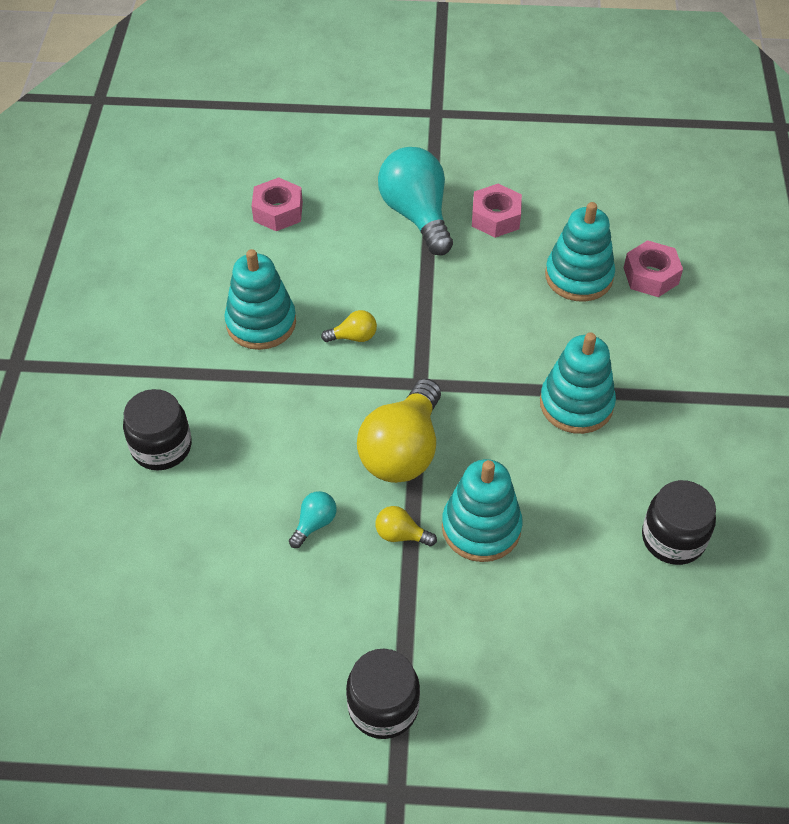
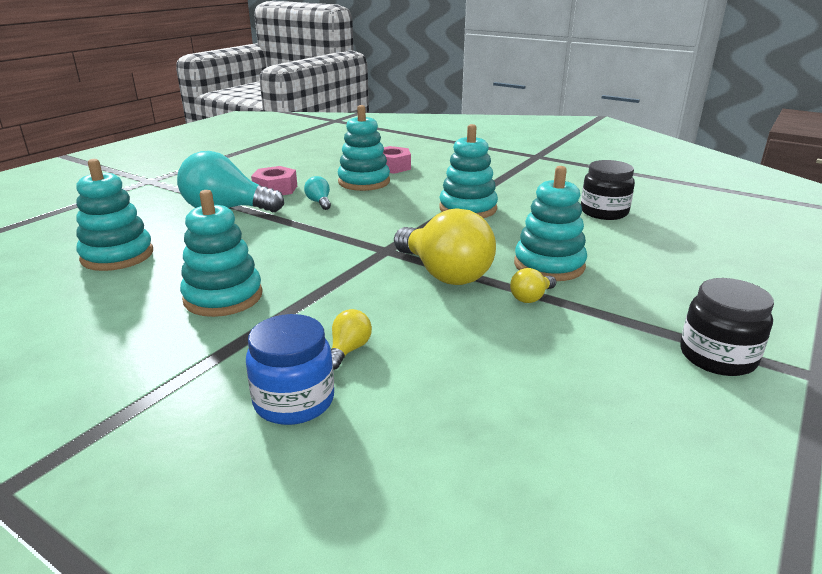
camera: 60 degrees left, 25 degrees down
black jar [123,389,192,470] -> blue jar [246,314,334,425]
pink nut [252,177,303,231] -> turquoise stacking toy [76,159,153,271]
turquoise light bulb [289,491,337,548] -> turquoise light bulb moved to [304,176,331,210]
yellow light bulb [321,310,377,342] -> yellow light bulb moved to [331,309,372,370]

